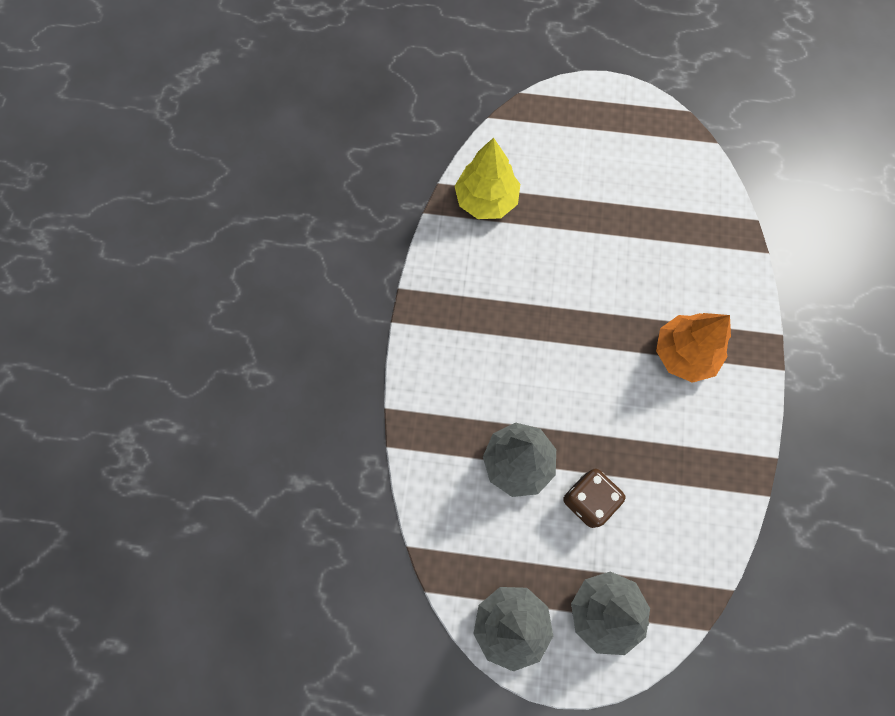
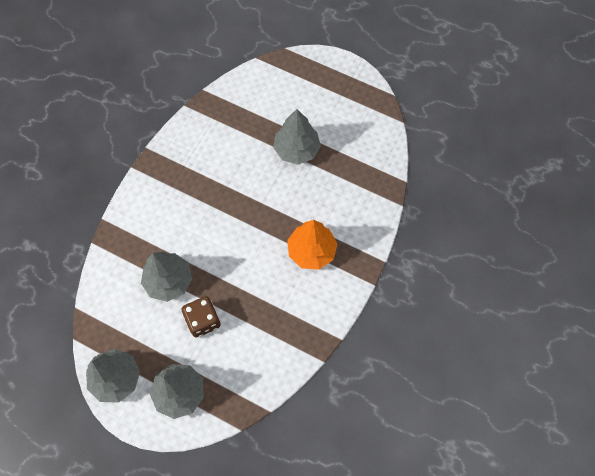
camera: 20 degrees right, 5 degrees down
yellow tree [455,137,520,219] -> none
none -> grey tree [273,109,321,165]

